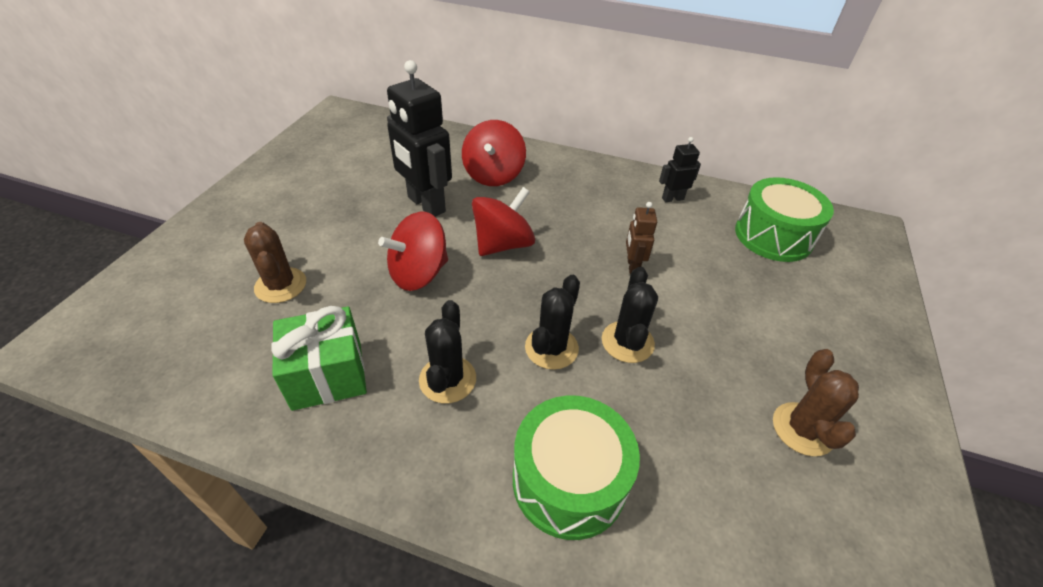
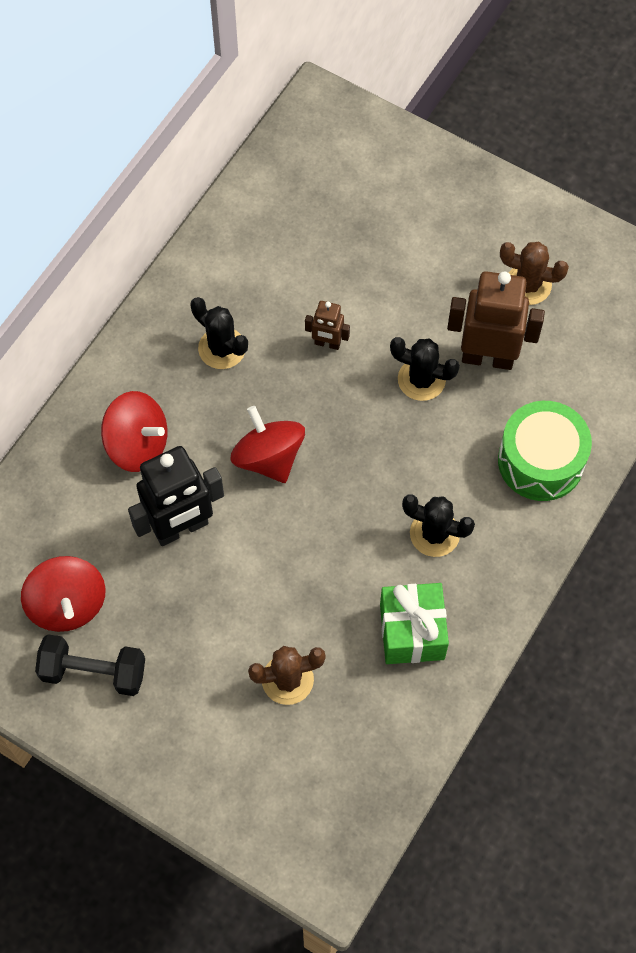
camera: 75 degrees left, 20 degrees up
red spinning top [378,212,448,291] -> red spinning top moved to [21,556,106,632]
black cactus [525,275,580,370] -> black cactus moved to [190,297,248,369]
black robot [659,137,701,202] -> none
green drum [735,177,834,262] -> none
none -> black dumbbell [35,634,145,696]
none -> brown robot [447,271,545,370]

